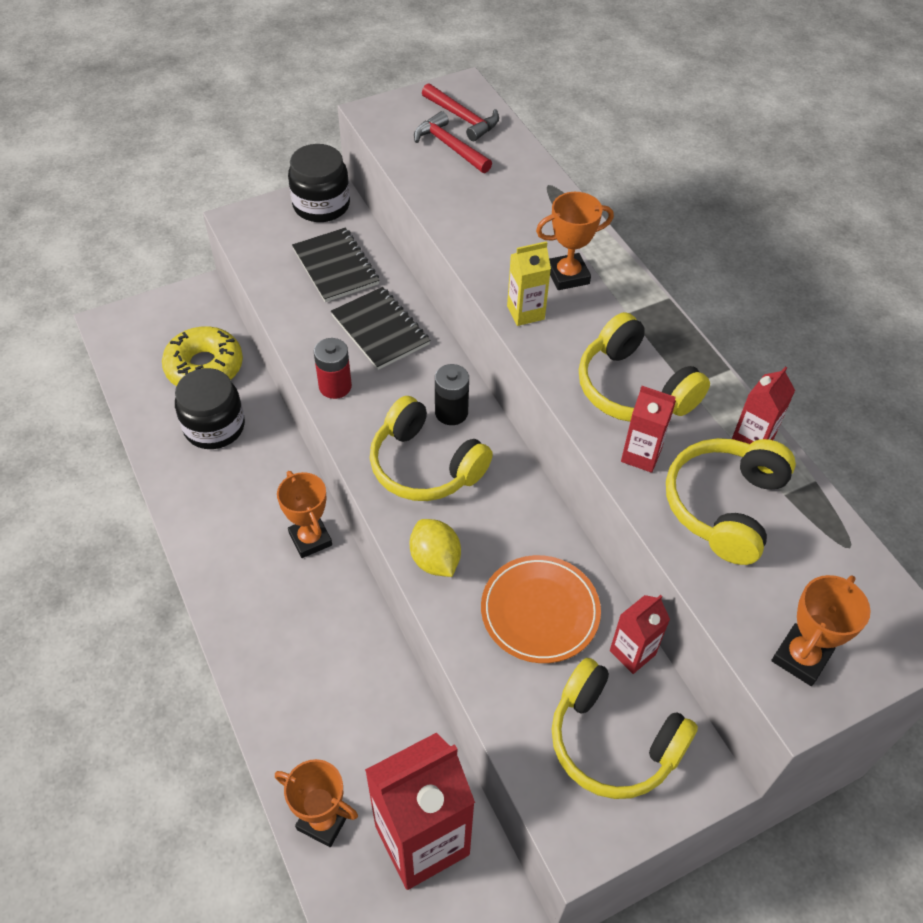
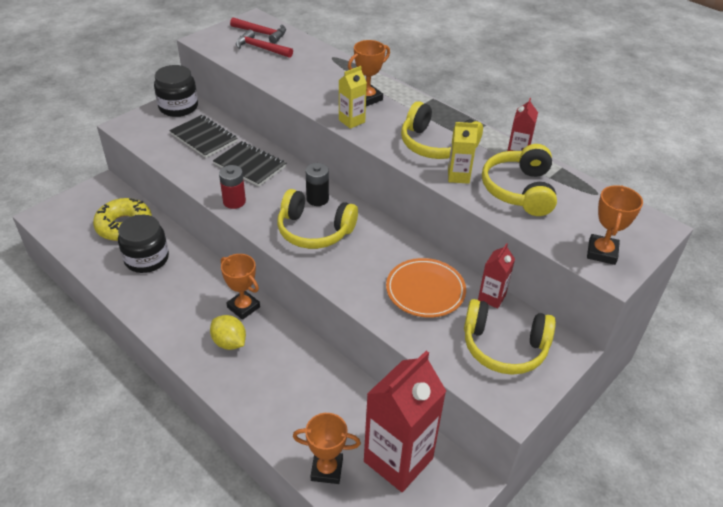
camera: 20 degrees left, 10 degrees down
yellow lemon [410,519,461,577] -> yellow lemon moved to [210,315,246,350]
red carton [621,386,676,473] -> yellow carton [448,122,478,184]

